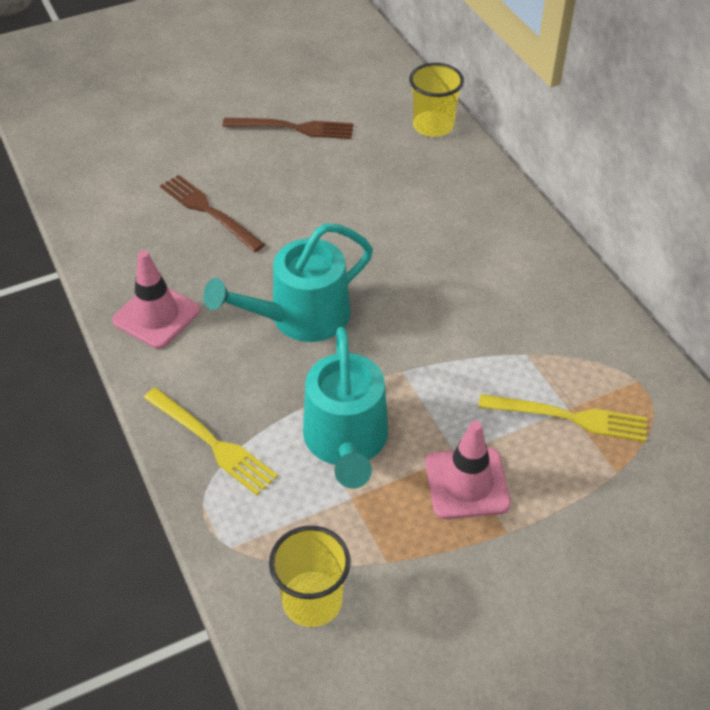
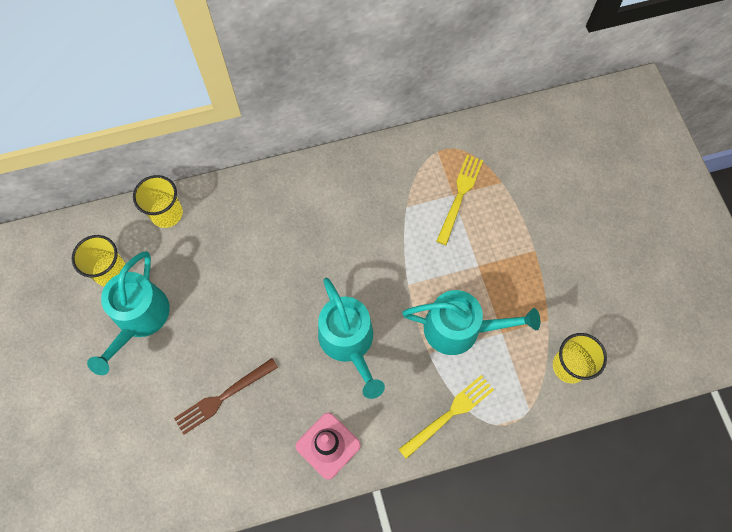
camera: 80 degrees left, 20 degrees up
brown fork [222,118,354,139] -> turquoise watering can [87,251,170,375]
pink traffic cone [425,421,511,519] -> none
none -> yellow cup [72,235,125,287]

